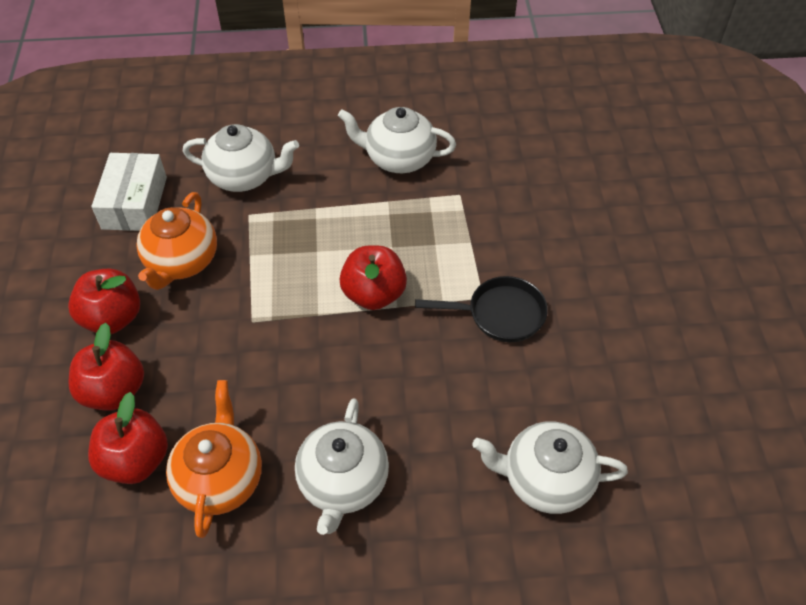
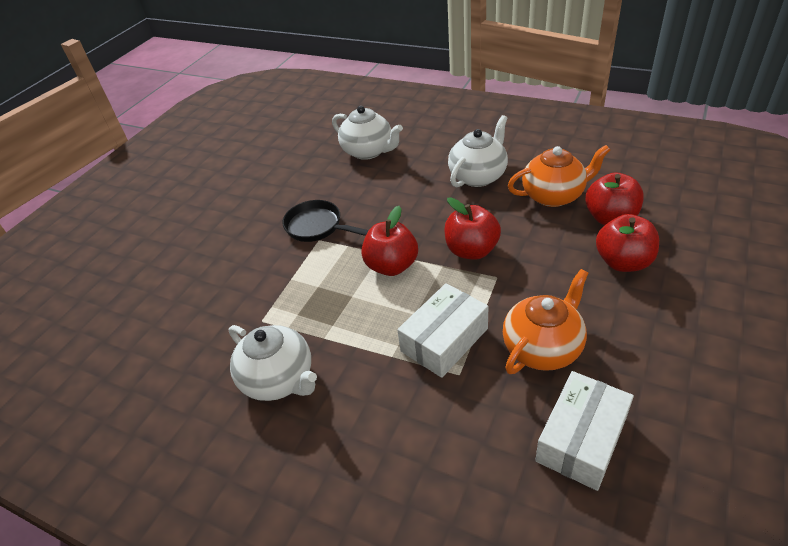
camera: 145 degrees left, 10 degrees down
red apple [68,269,140,334] -> red apple moved to [444,197,501,260]
orange teapot [166,380,262,538] -> orange teapot turned 135 degrees counterclockwise [508,145,610,207]
white teapot [183,124,299,192] -> none
none -> white box [397,283,488,378]

